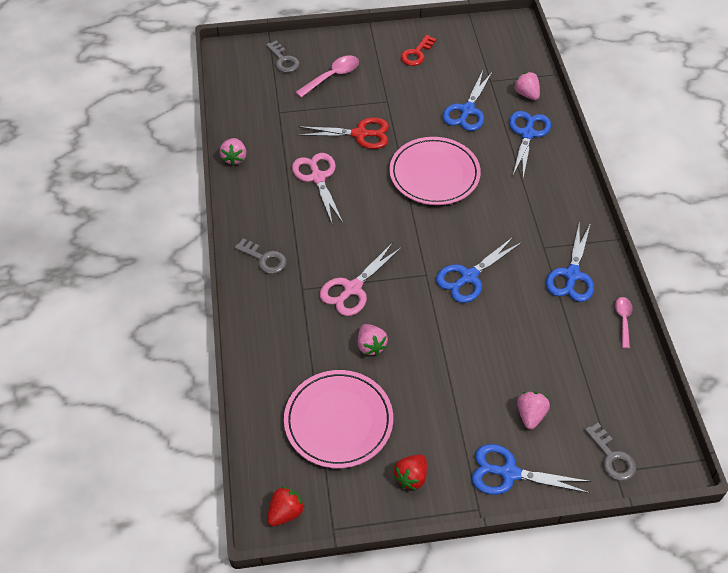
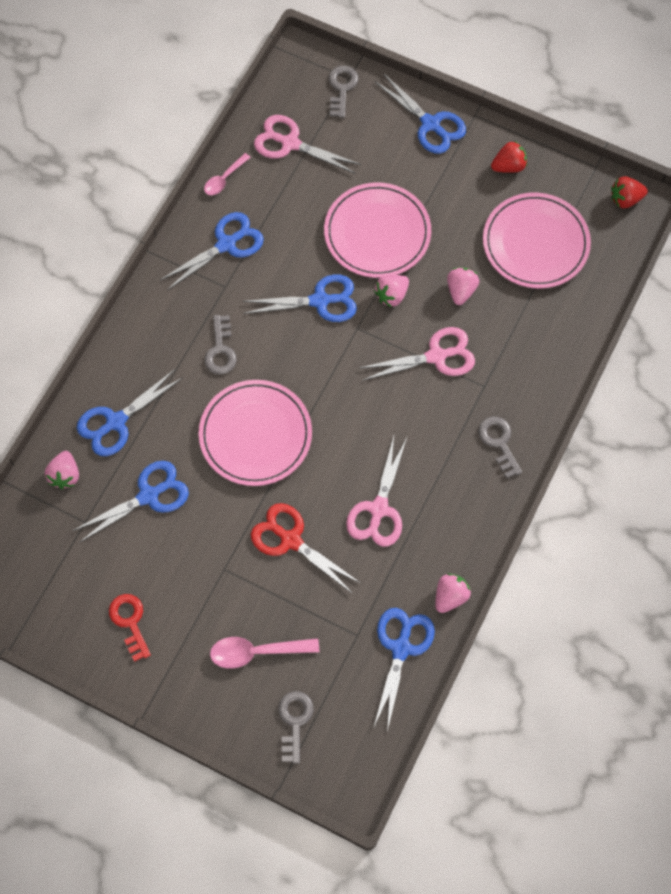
camera: 145 degrees left, 15 degrees up
red key [401,35,436,66] -> red key turned 90 degrees counterclockwise [109,594,151,662]
pink strawberry [517,392,550,429] -> pink strawberry moved to [374,275,409,307]
none -> grey key [204,315,237,374]
none -> pink scissors [254,115,361,174]
none -> pink plate [324,183,431,278]
none -> blue scissors [374,608,435,731]

